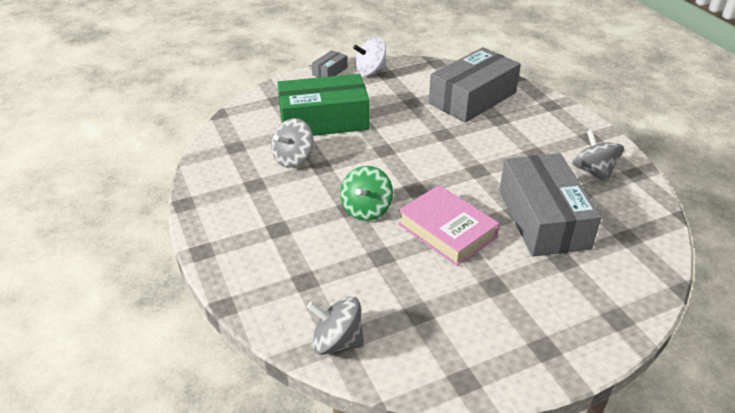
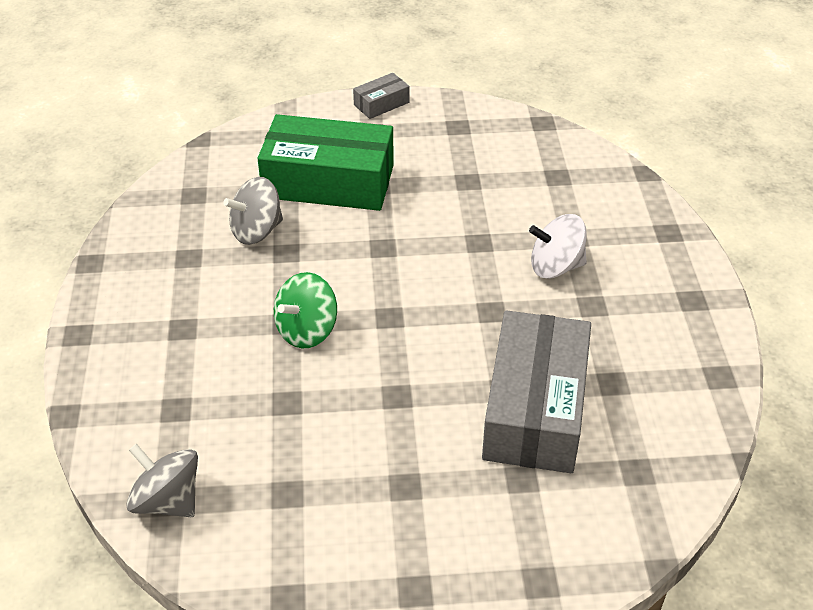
camera: 20 degrees right, 5 degrees up
white spinning top [353,37,386,76] -> white spinning top moved to [529,214,587,279]
pink book [398,185,499,266] -> none
grey box [429,47,521,123] -> none
grey spinning top [572,130,624,183] -> none

